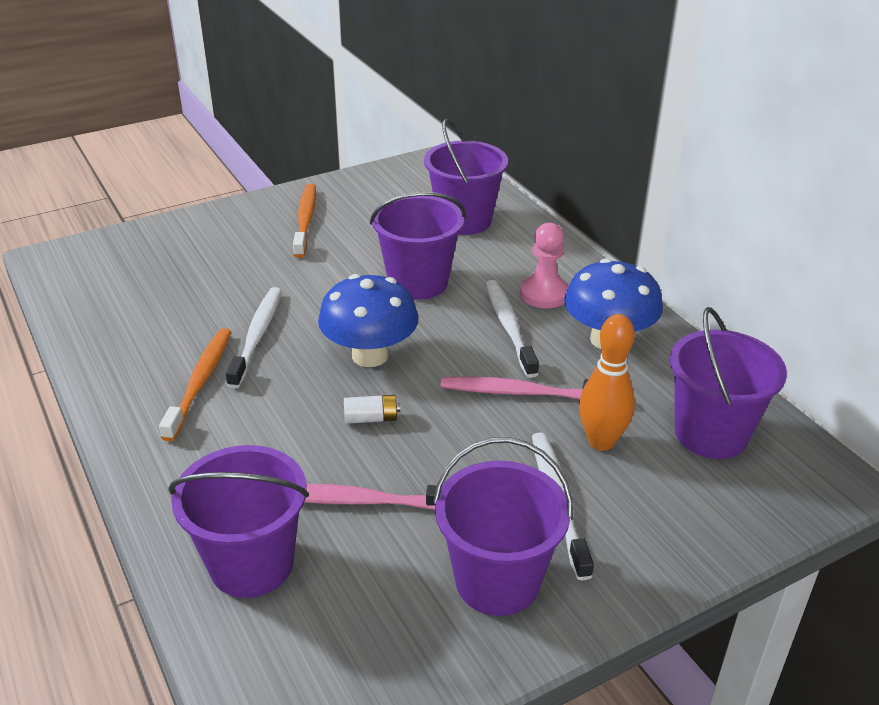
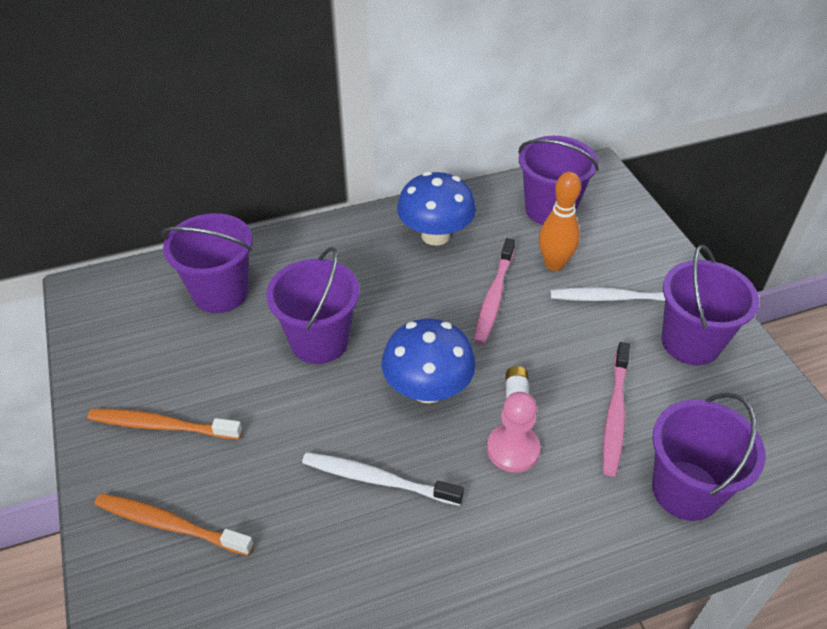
camera: 80 degrees left, 10 degrees up
orange toothbrush [159,328,231,441] -> orange toothbrush moved to [94,493,254,556]
white toothbrush [485,280,539,378] -> none
pink pawn [520,223,569,308] -> pink pawn moved to [487,392,541,472]

